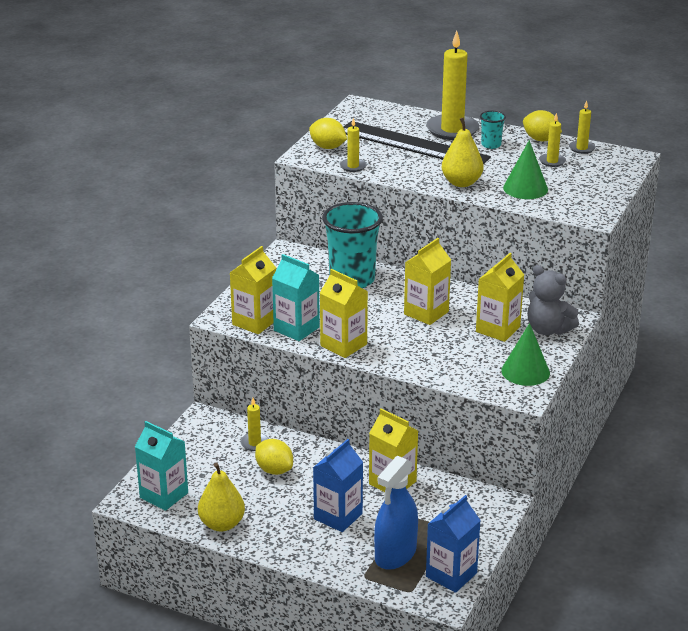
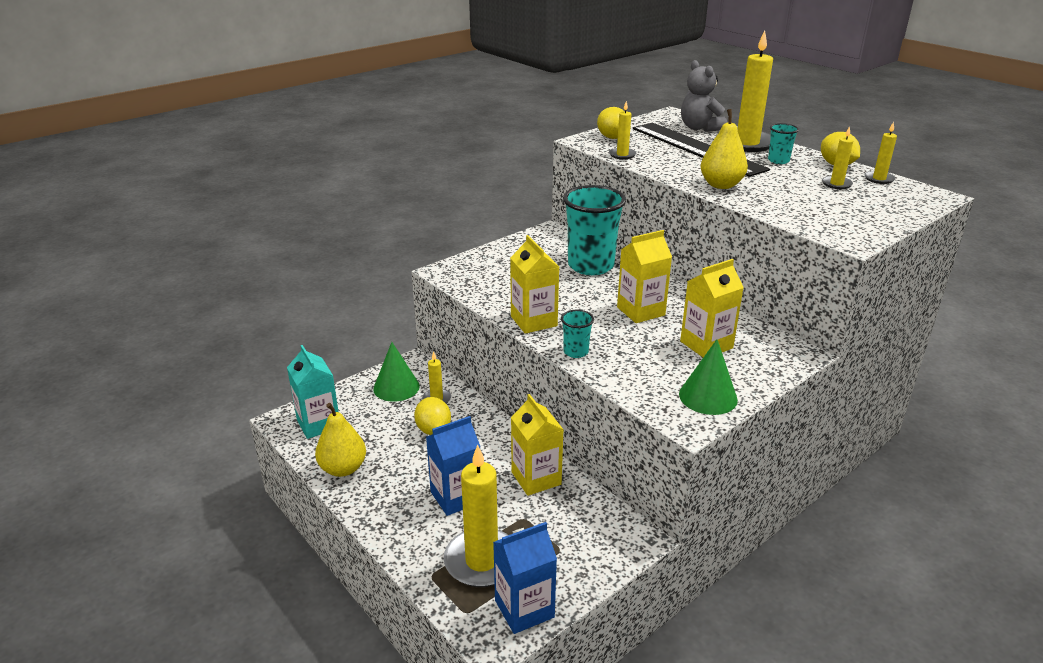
camera: 25 degrees right, 0 degrees up
yellow carton [230,246,276,334] -> none
turquoise carton [272,254,320,341] -> none
blue spray bottle [374,456,418,570] -> yellow candle [444,445,508,587]
green cone [503,140,548,199] -> green cone moved to [373,342,420,402]
grey teddy bear [527,265,579,335] -> grey teddy bear moved to [681,60,727,132]
none -> turquoise cup [561,310,594,358]

